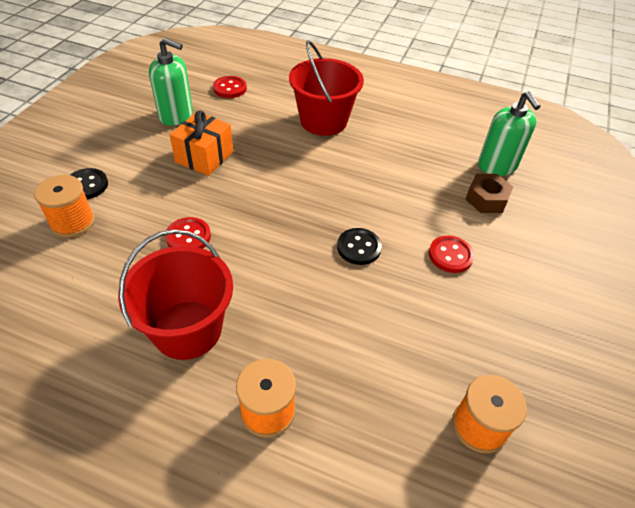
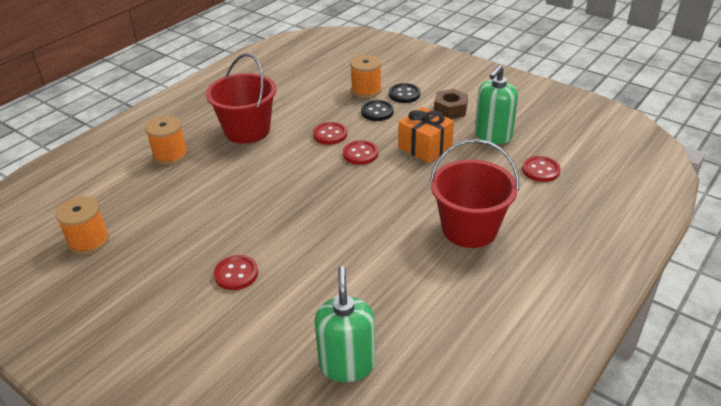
camera: 110 degrees right, 10 degrees down
black button [337,228,382,265] -> black button moved to [361,100,394,121]
brown nut [465,174,513,213] -> brown nut moved to [434,89,468,119]
green soap dispenser [478,91,541,176] -> green soap dispenser turned 90 degrees clockwise [314,266,375,382]
none -> red button [343,140,378,165]

